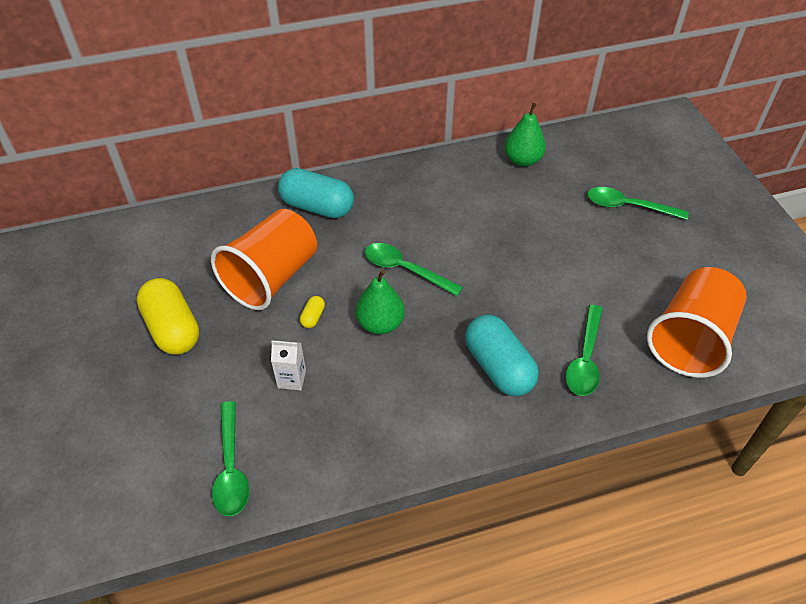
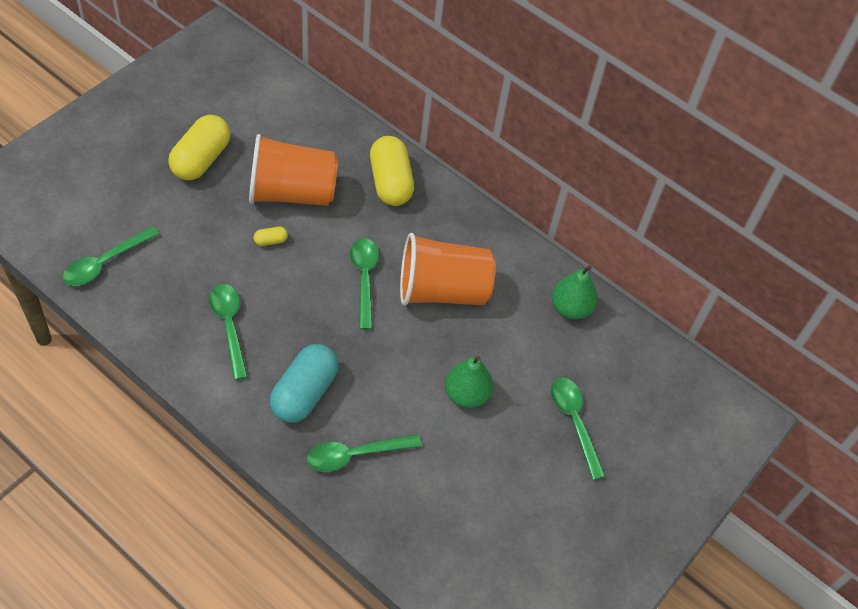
camera: 50 degrees right, 5 degrees up
white carton [271,341,306,390] -> none
turquoise capsule [278,168,354,218] -> yellow capsule [370,136,414,206]
green pear [356,269,405,334] -> green pear moved to [445,356,493,408]
orange cup [647,267,747,378] -> orange cup moved to [400,233,495,306]
none -> green spoon [209,284,248,380]

